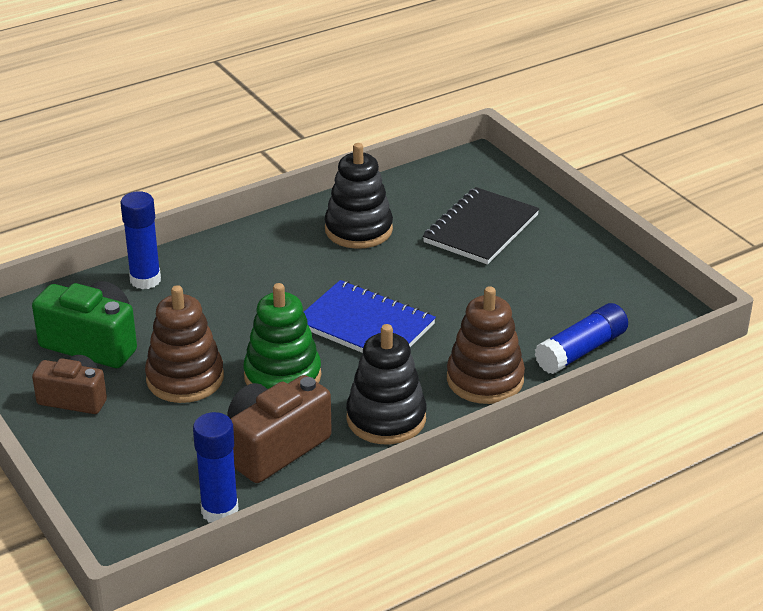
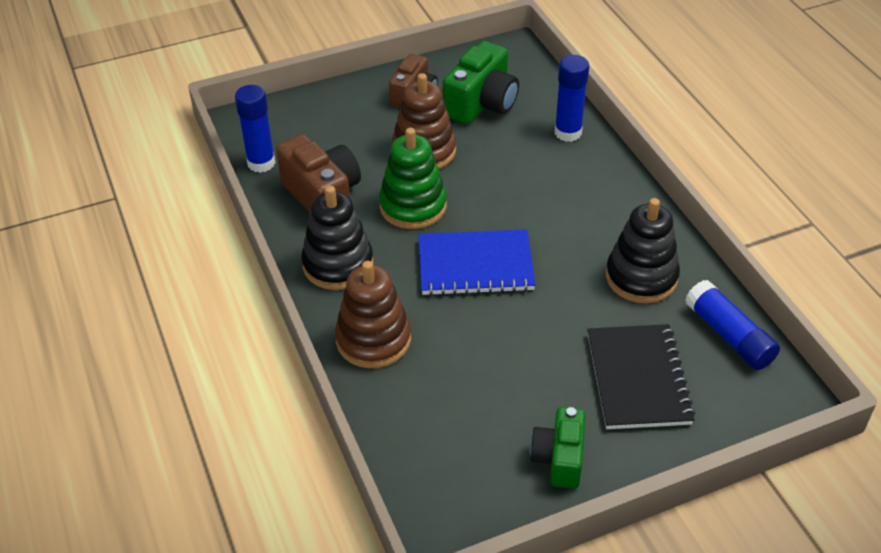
camera: 100 degrees right, 10 degrees up
blue notebook [304,280,436,353] -> blue notebook turned 45 degrees clockwise [419,229,535,296]
black notebook [423,187,540,265] -> black notebook turned 45 degrees clockwise [587,324,695,429]
blue glue stick [535,303,628,374] -> blue glue stick moved to [685,280,780,370]
none -> green camera [530,407,586,489]

